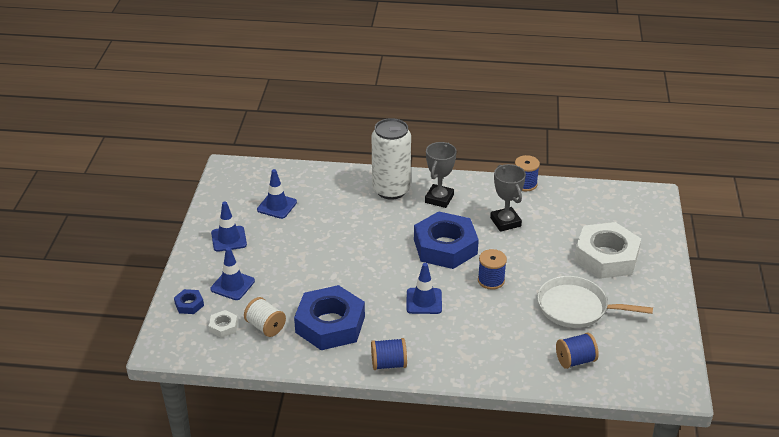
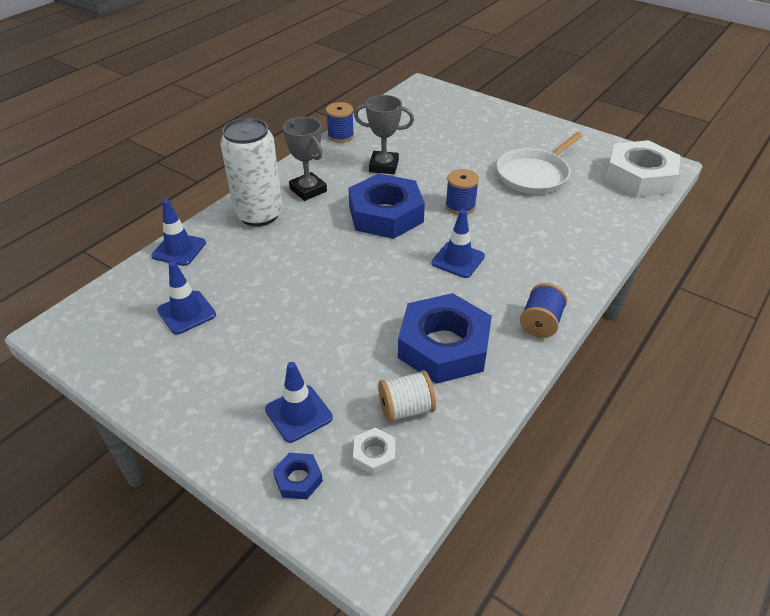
camera: 60 degrees left, 5 degrees up
blue traffic cone [211,202,247,252] -> blue traffic cone moved to [151,199,206,266]
blue spool [556,333,599,369] -> none
white nut [574,222,641,279] -> white nut moved to [605,140,680,197]

